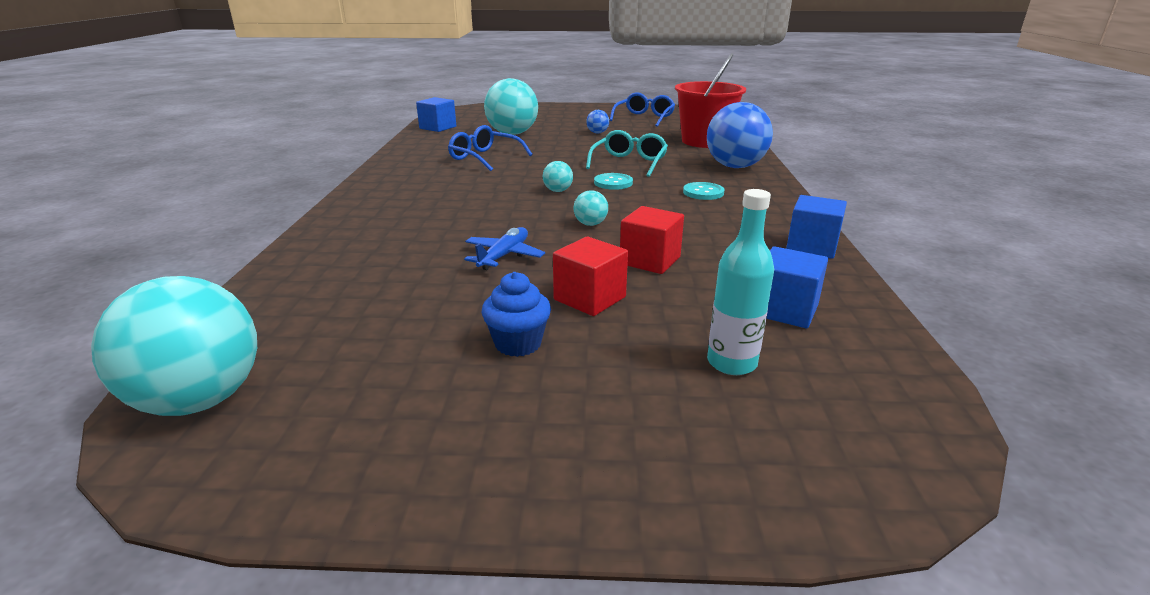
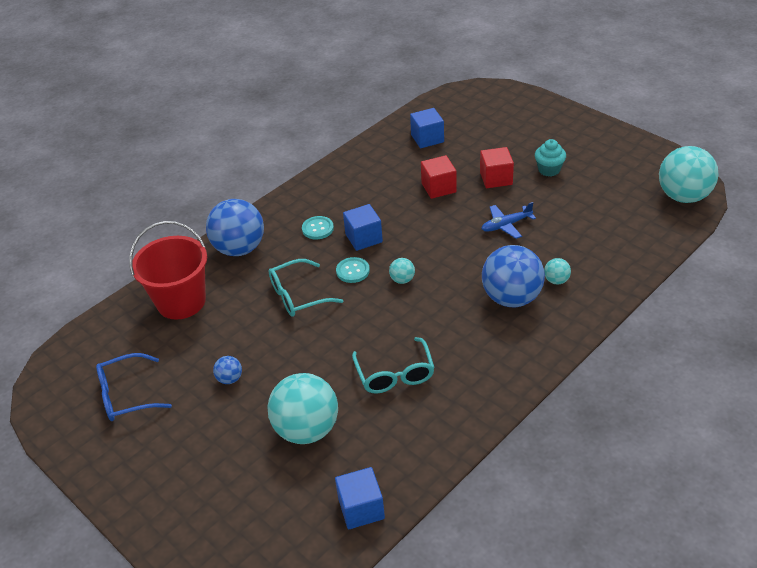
camera: 135 degrees left, 15 degrees up
blue glasses [448,125,532,171] -> turquoise glasses [352,337,435,393]
blue cupcake [482,272,551,357] -> turquoise cupcake [535,139,566,177]
turquoise ball [573,190,608,226] -> turquoise ball moved to [544,258,571,285]
turquoise bottle [707,189,774,375] -> none
blue cube [786,195,847,259] -> blue cube moved to [343,204,383,251]
none -> blue ball [482,245,545,307]

